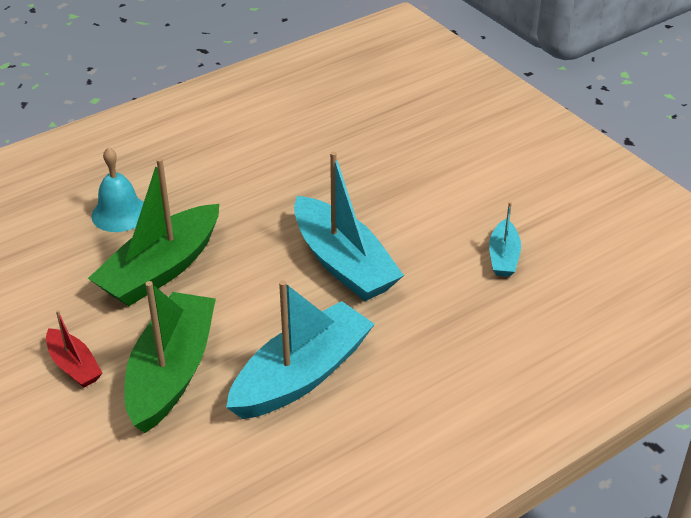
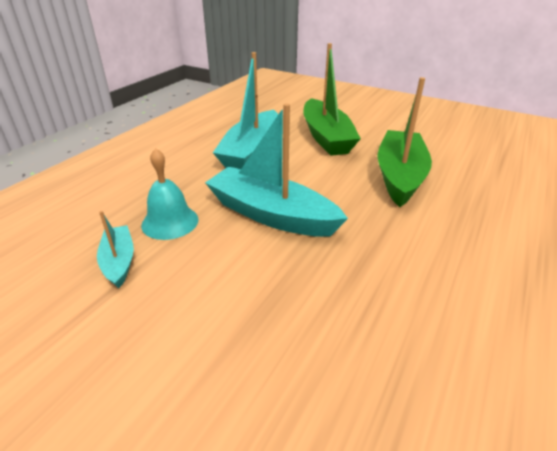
camera: 155 degrees right, 5 degrees down
red boat [46,310,102,388] -> none
turquoise bell [91,147,144,232] -> turquoise bell moved to [141,148,198,240]

